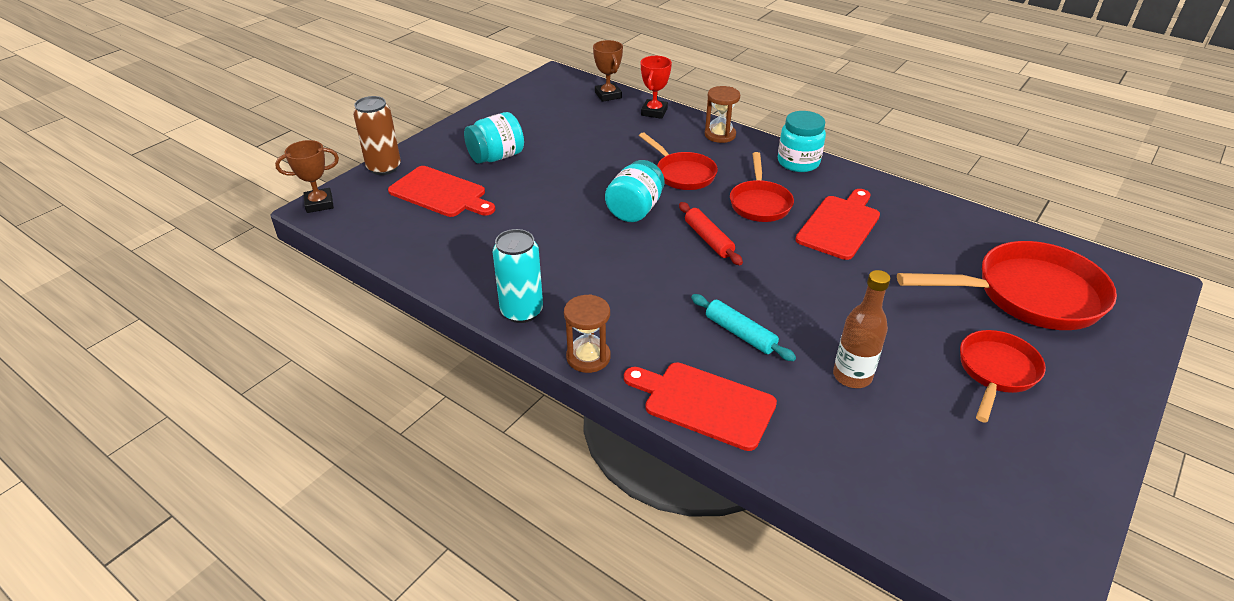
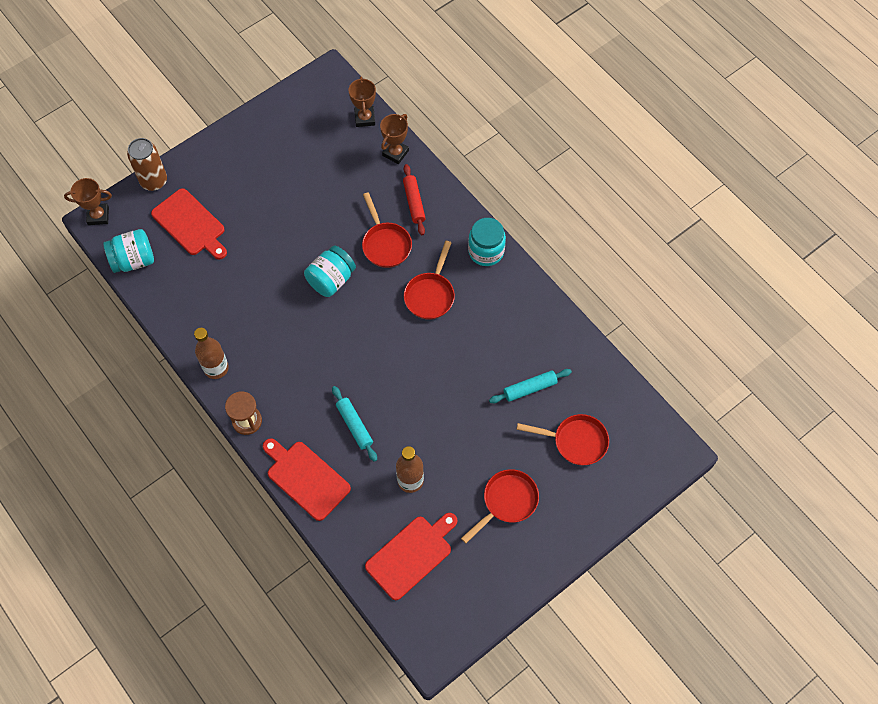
camera: 15 degrees right, 25 degrees up
turquoise jar [464,112,524,164] -> turquoise jar moved to [103,229,154,273]
turquoise can [493,229,543,323] -> brown bottle [194,328,229,379]
red trophy [641,56,672,119] -> brown trophy [380,114,409,164]
red rolling pin [679,202,743,265] -> red rolling pin moved to [403,164,426,235]
brown hourglass [705,86,740,143] -> none
red cutting board [795,189,880,260] -> red cutting board moved to [365,513,457,600]
red pan [897,241,1117,330] -> red pan [517,414,609,465], size x0.59
none -> turquoise rolling pin [489,369,572,403]

